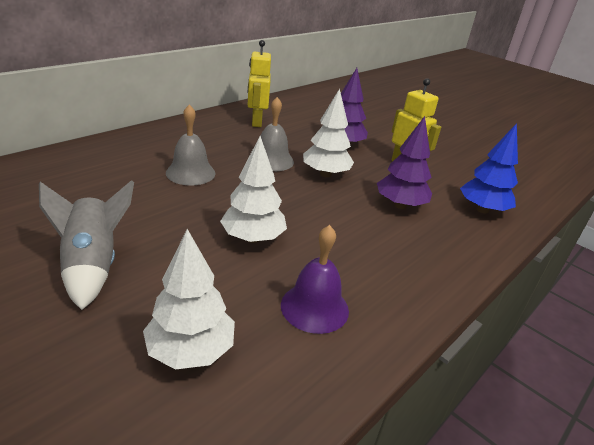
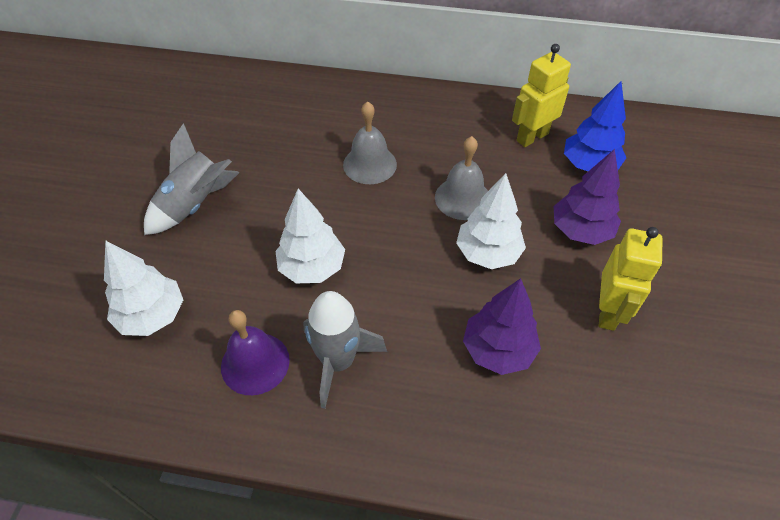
camera: 60 degrees right, 20 degrees up
blue tree [460,123,518,213] -> blue tree moved to [564,81,626,171]
none -> grey rocket [303,291,387,408]

